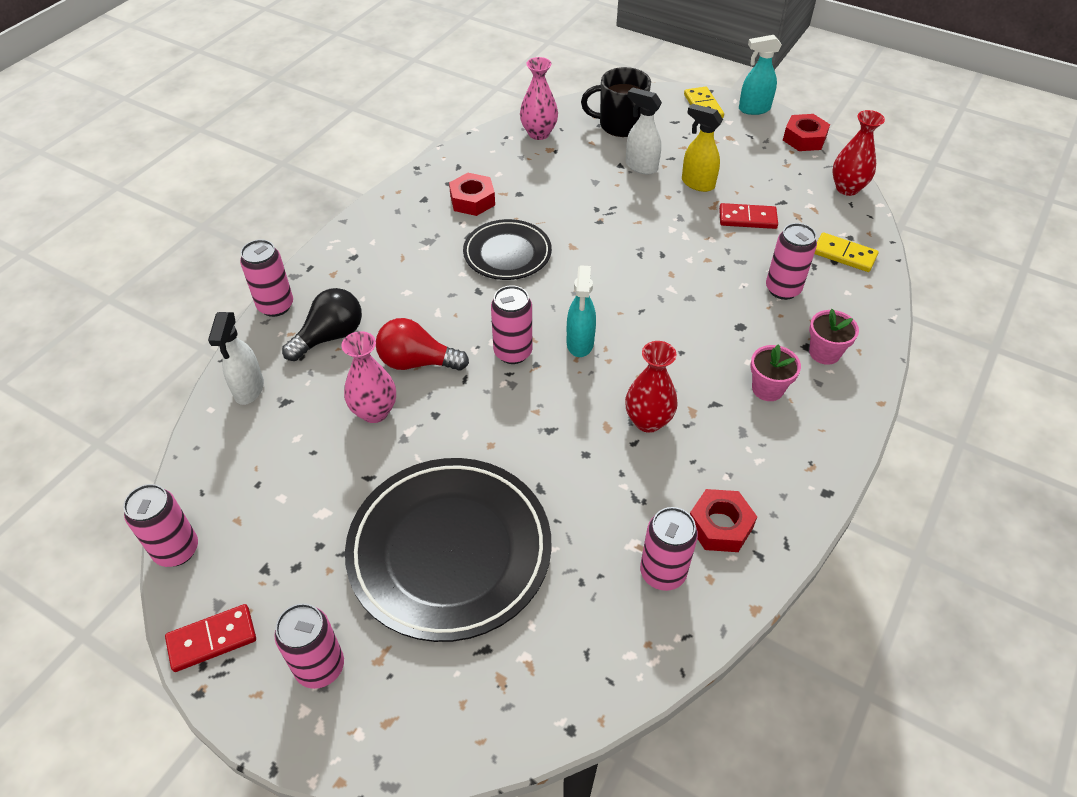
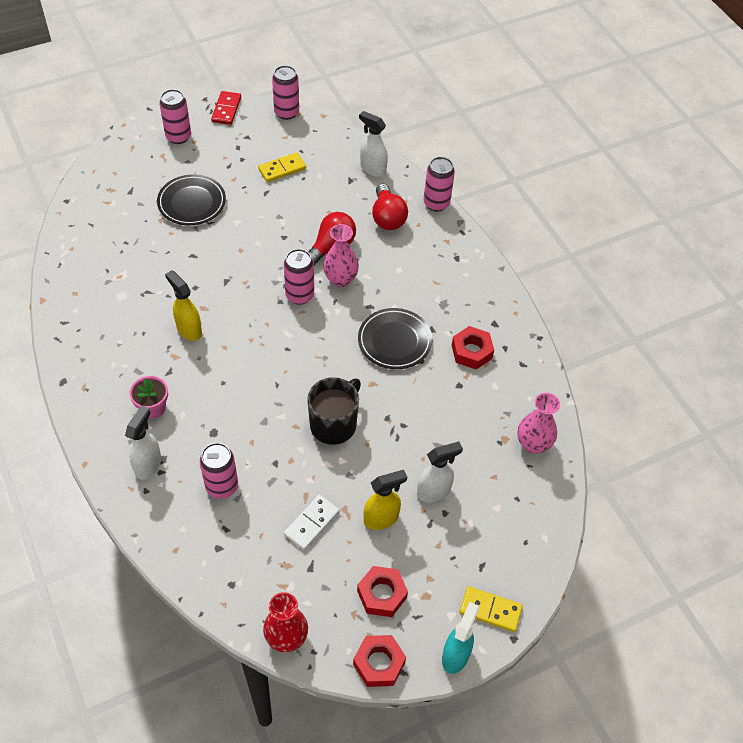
camera: 120 degrees right, 5 degrees up
black light bulb [282,288,362,361] -> red light bulb [372,184,408,230]
pink vase [342,331,396,423] -> pink vase moved to [323,224,359,287]
black plate [345,458,552,642] -> black plate [157,174,226,225], size x0.57
turquoise spray bottle [567,265,596,357] -> none
black mug [581,67,651,137] -> black mug moved to [307,377,361,445]
red vase [625,341,678,433] -> yellow spray bottle [165,270,202,341]
pink can [640,507,698,591] -> none
red nut [690,489,757,552] -> red nut moved to [357,566,408,617]
red domino [719,203,778,229] -> white domino [284,495,340,550]
pink flower pot [809,309,859,365] -> white spray bottle [125,405,161,480]
yellow domino [814,233,879,272] -> yellow domino moved to [258,152,306,182]

